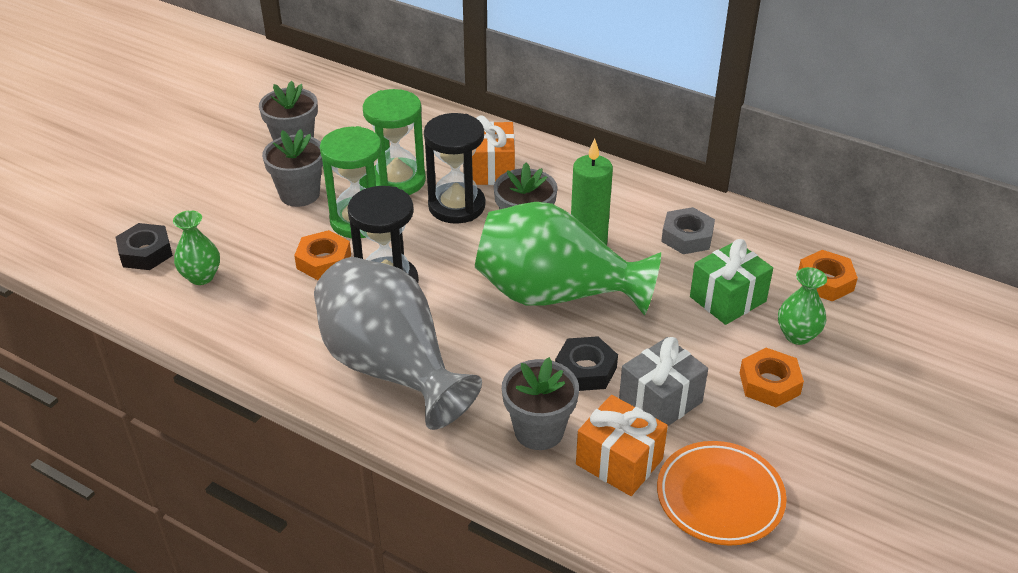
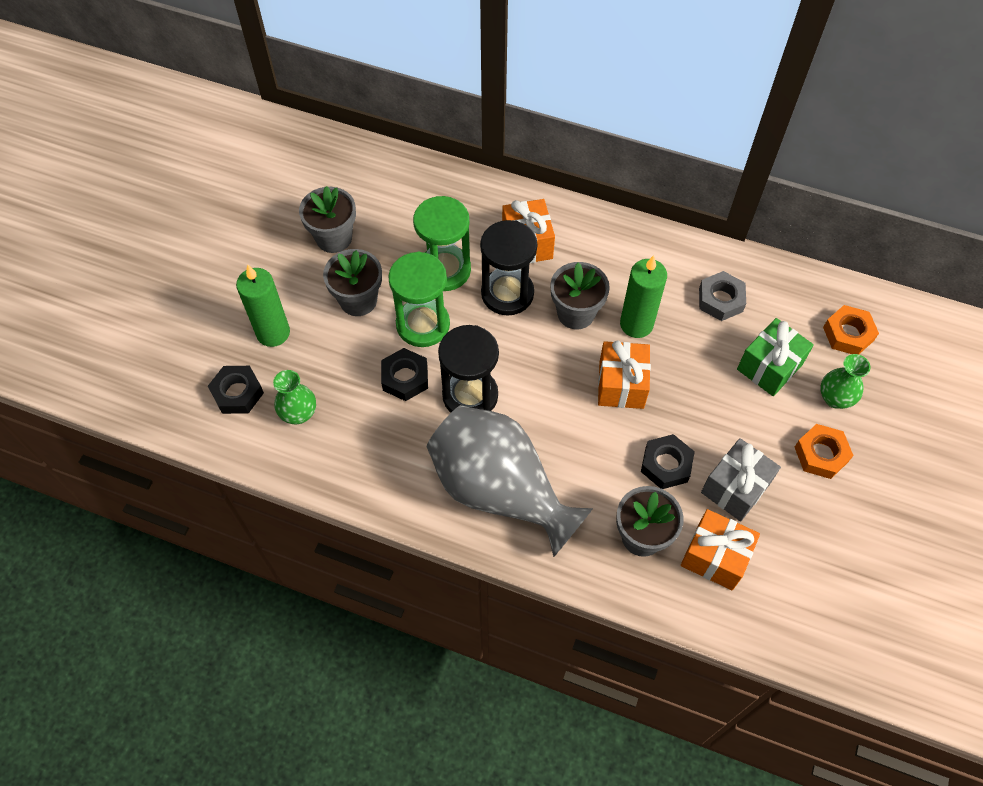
camera: 10 degrees left, 20 degrees up
orange nut [294,230,351,280] -> black nut [381,348,428,401]
green vase [475,202,661,315] -> orange gift [598,341,651,409]
orange plate [657,441,787,546] -> none
none -> green candle [236,265,290,347]

